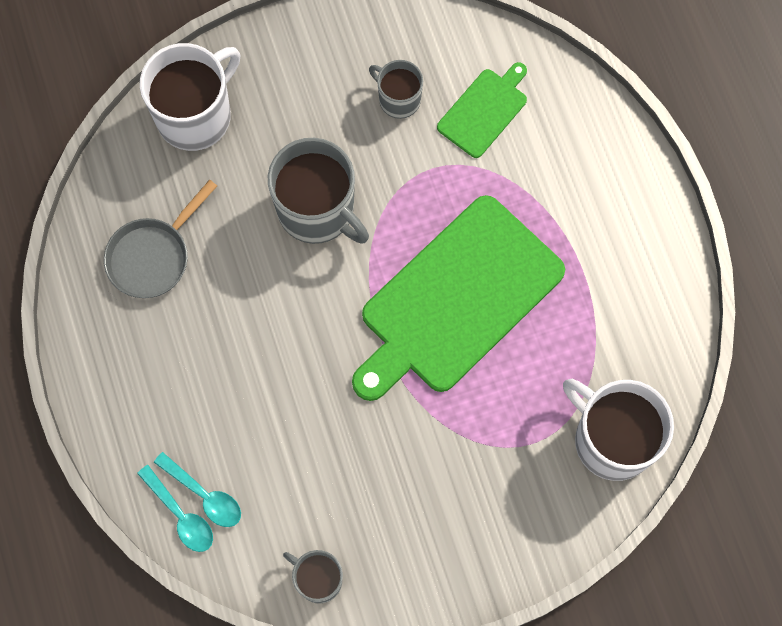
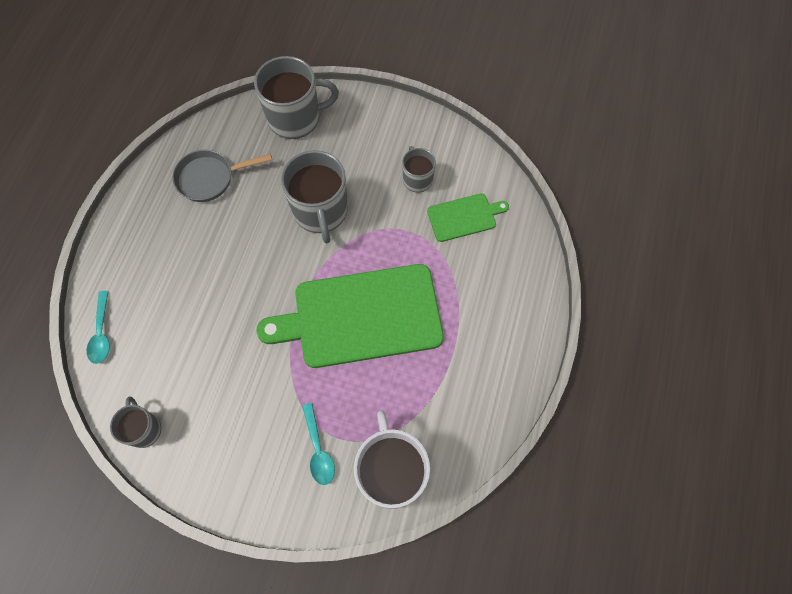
camera: 35 degrees right, 5 degrees down
white mug [140,43,240,151] -> grey mug [254,56,339,139]
turquoise spoon [154,452,241,527] -> turquoise spoon moved to [302,403,335,485]

